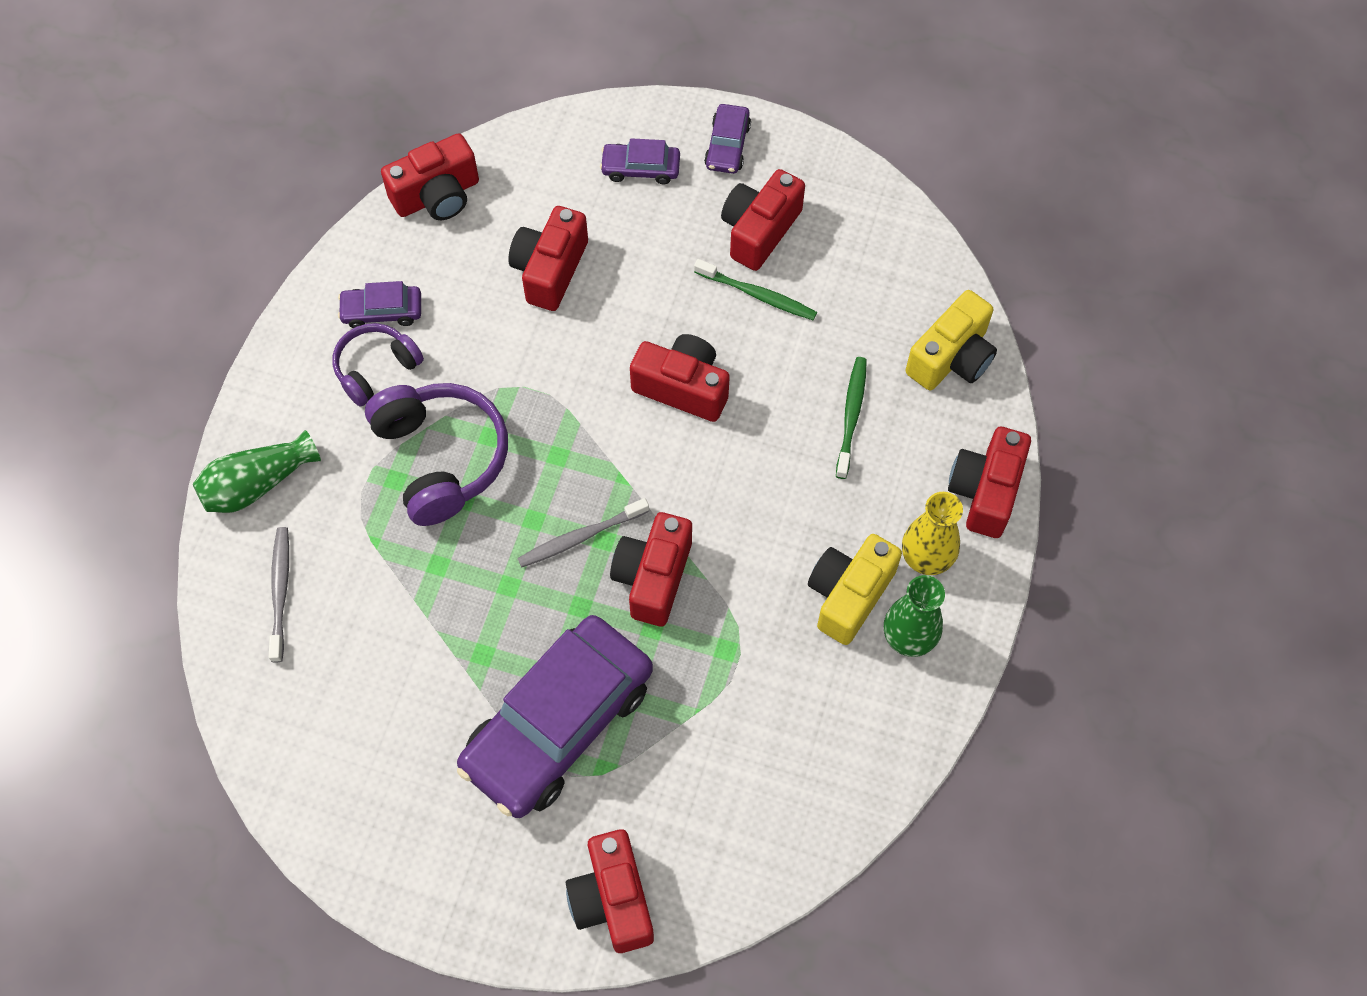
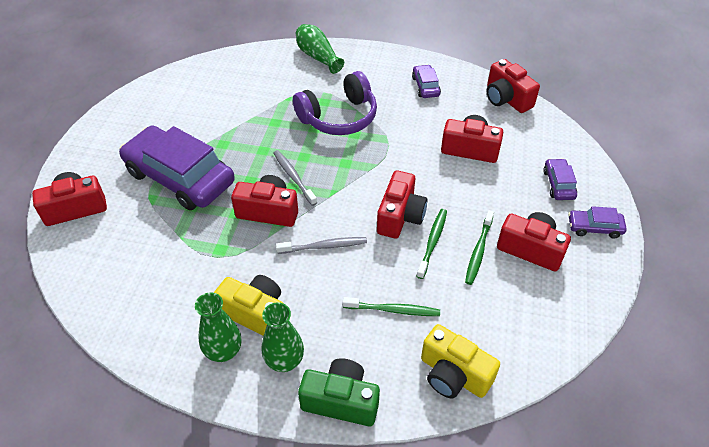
camera: 85 degrees right, 15 degrees down
grey toothbrush [269,527,289,663] -> grey toothbrush moved to [276,237,367,254]
purple headphones [332,323,424,407] -> none
yellow vase [902,492,963,575] -> green vase [262,302,304,372]
red camera [948,427,1031,538] -> green camera [298,358,380,426]
none -> green toothbrush [416,209,447,279]

